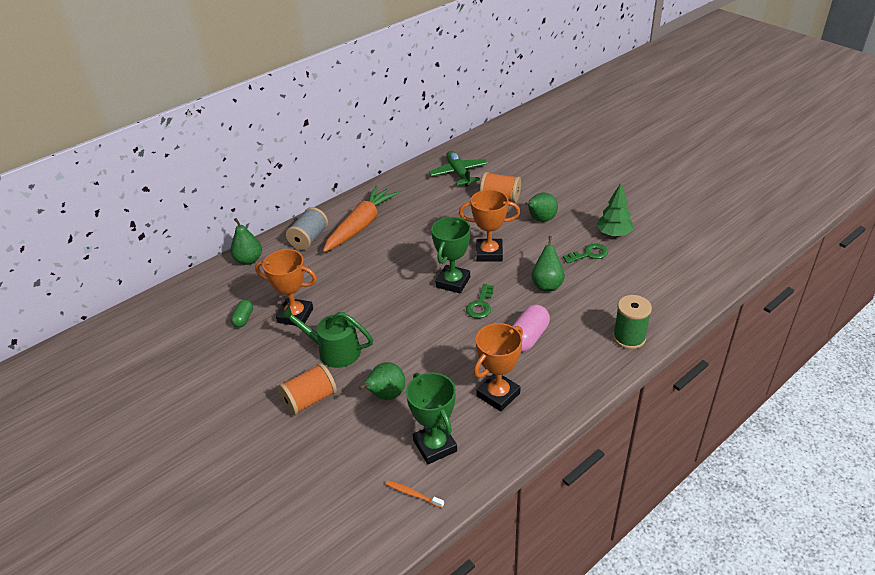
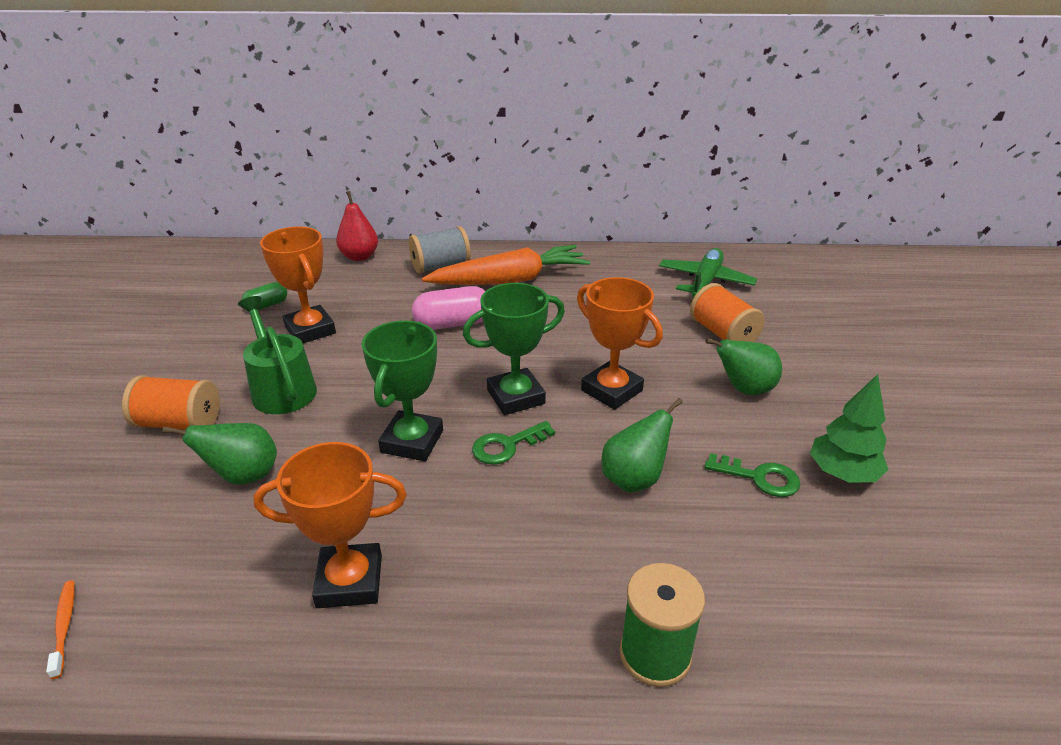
camera: 40 degrees right, 5 degrees down
green pear [231,218,262,265] -> red pear [336,191,378,261]
green trophy [406,372,457,464] -> green trophy moved to [362,321,443,461]
pink capsule [512,305,550,352] -> pink capsule moved to [412,286,485,330]

